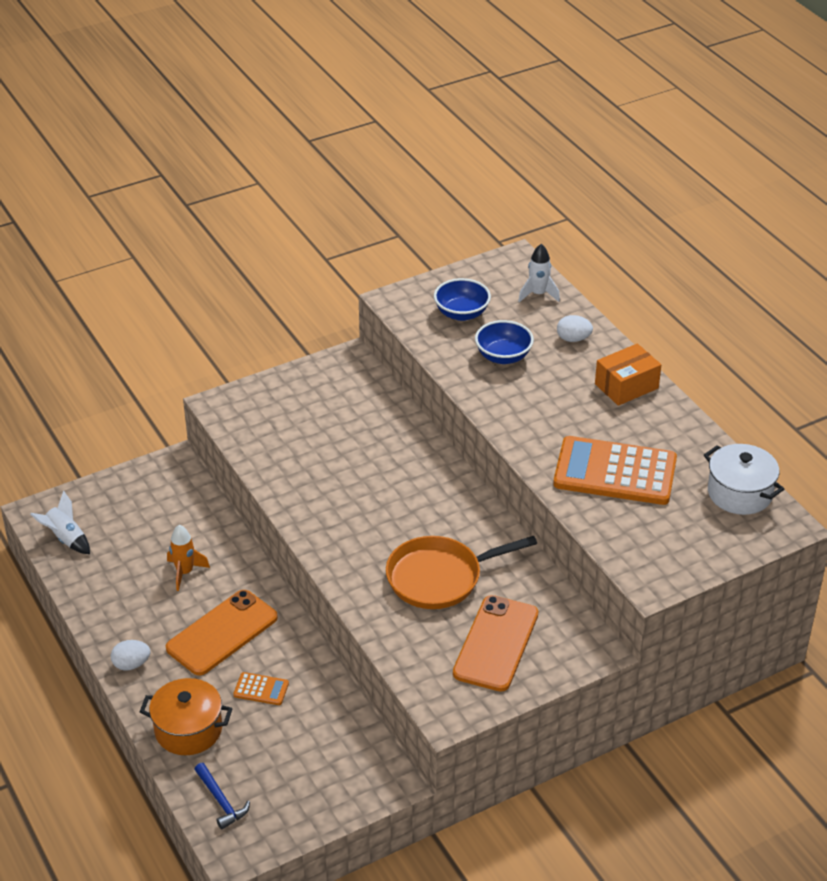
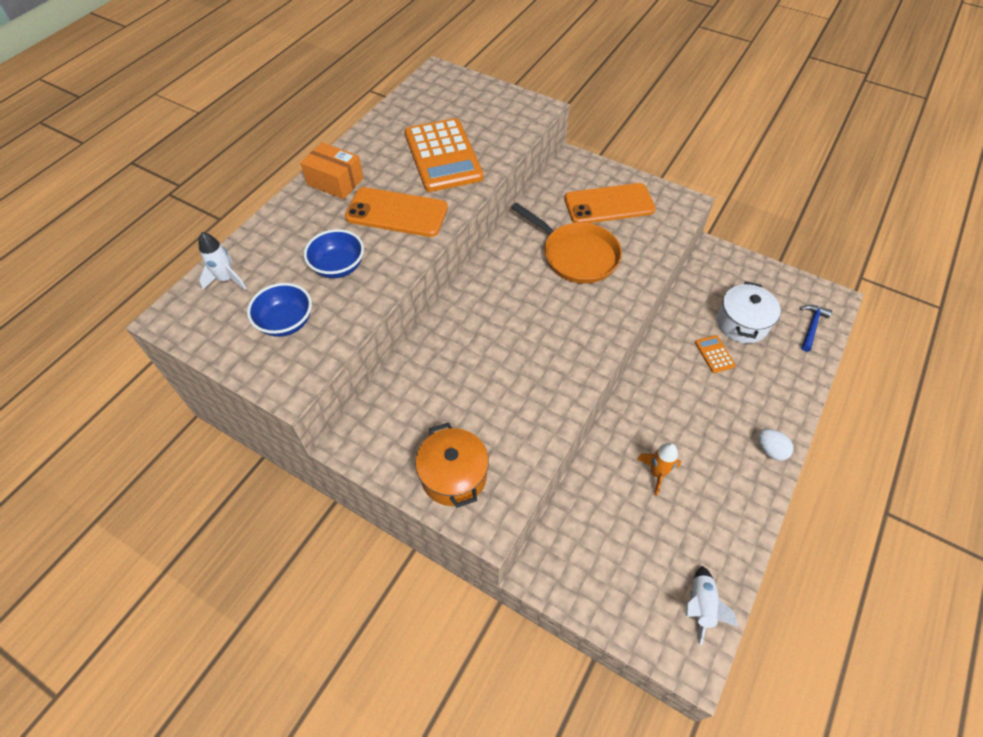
camera: 120 degrees left, 15 degrees up
orange pot [140,678,233,755] -> orange pot moved to [416,422,489,508]
orange phone [166,590,278,676] -> orange phone moved to [345,187,448,237]
white egg [557,315,593,342] -> none
white pot [704,444,784,515] -> white pot moved to [717,281,781,343]

